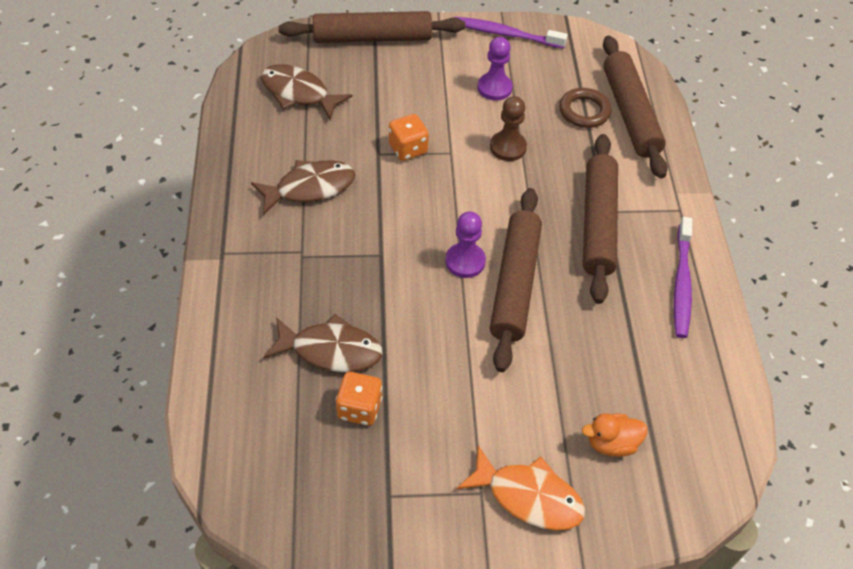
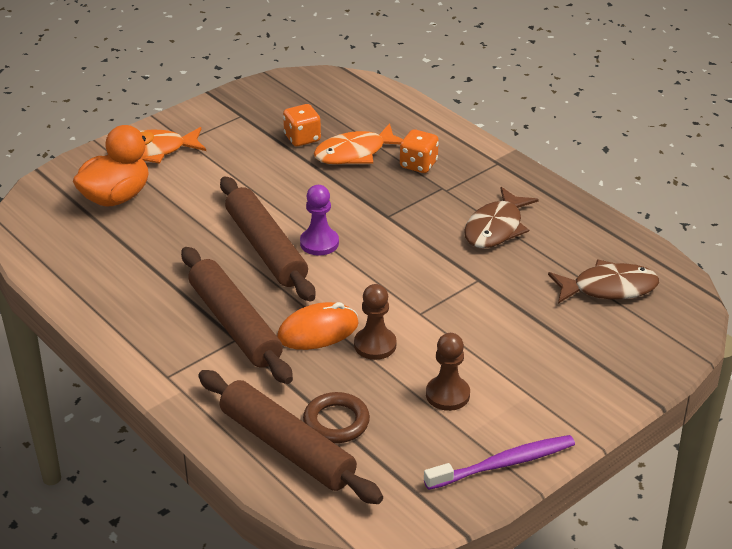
camera: 145 degrees right, 15 degrees down
brown fish [264,314,383,372] -> orange fish [314,123,403,164]
brown rolling pin [278,11,465,43] -> none
orange dice [389,114,429,161] -> orange dice moved to [400,129,439,173]
purple pawn [478,37,513,101] -> brown pawn [426,333,470,411]
orange duck [582,414,648,457] -> orange duck [73,125,154,207], size x1.73
purple toothbrush [674,217,692,338] -> none
none -> orange mouse [277,302,359,350]

